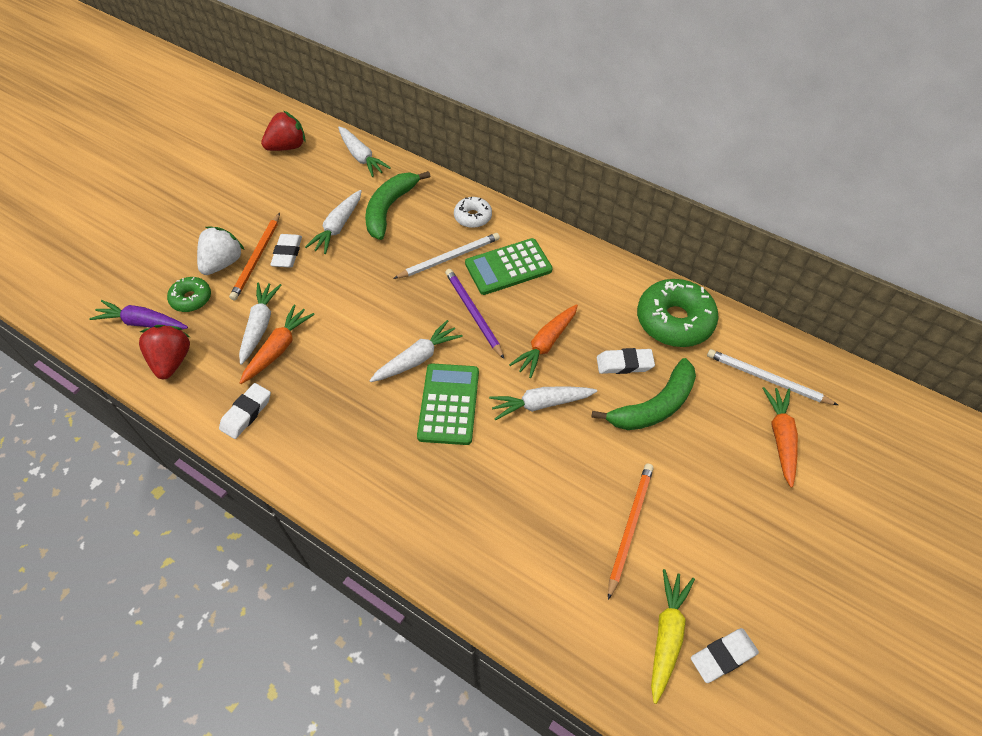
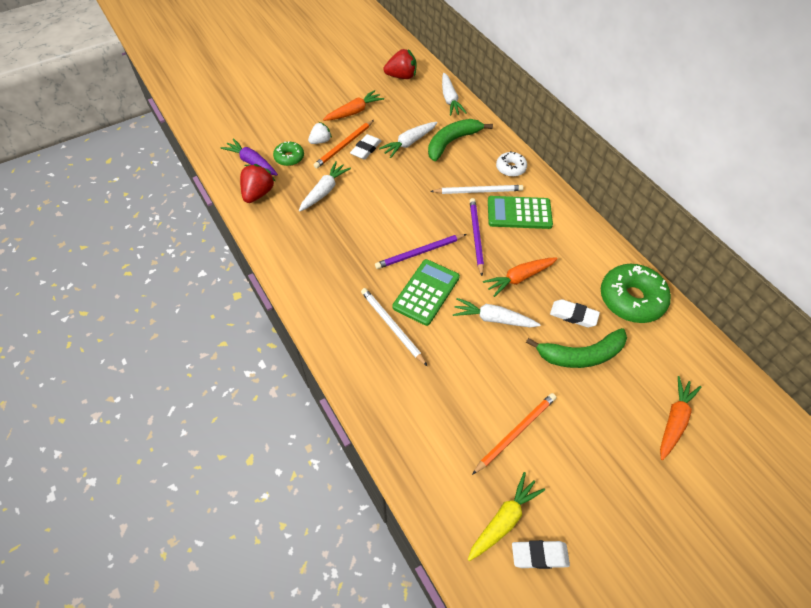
camera: 25 degrees right, 0 degrees up
white strawberry [197,227,244,275] -> white strawberry [308,122,332,144], size x0.65
white eraser [219,383,271,439] -> none
orange carrot [240,305,315,384] -> orange carrot moved to [323,90,384,121]
white carrot [370,320,463,382] -> purple pencil [375,234,467,269]
white pencil [707,349,838,405] -> white pencil moved to [361,288,427,366]

